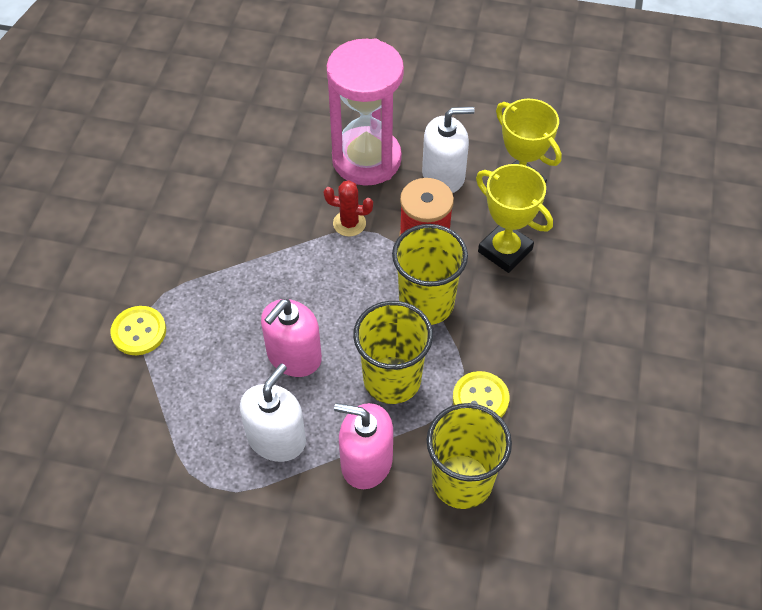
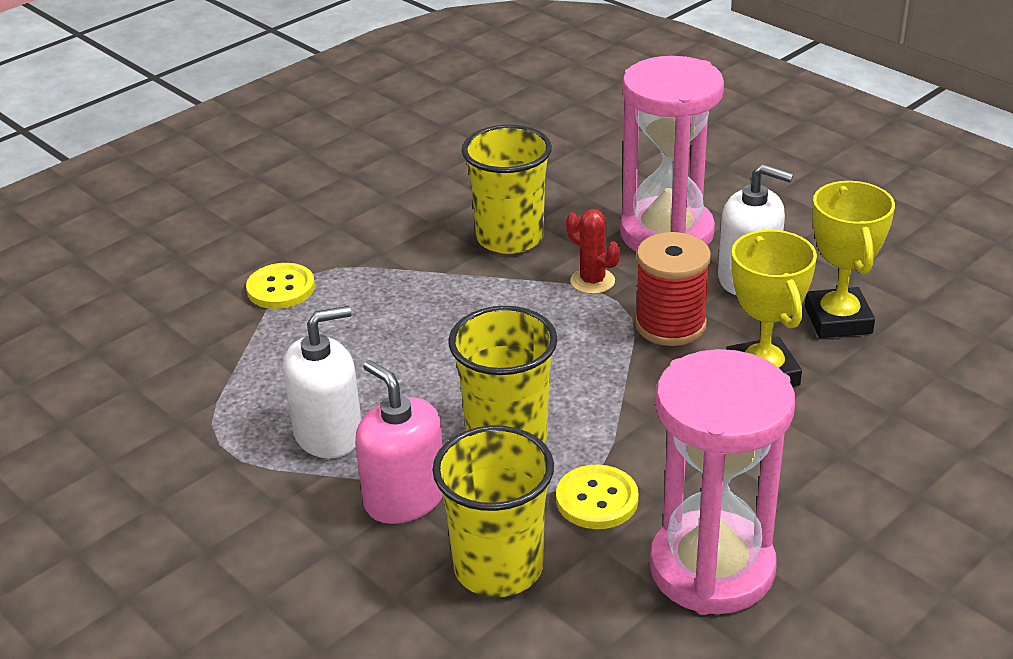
camera: 35 degrees right, 20 degrees down
pink soap dispenser [261,299,322,377] -> none
yellow cup [392,224,468,325] -> yellow cup moved to [462,125,552,254]
none -> pink hourglass [649,349,795,615]

